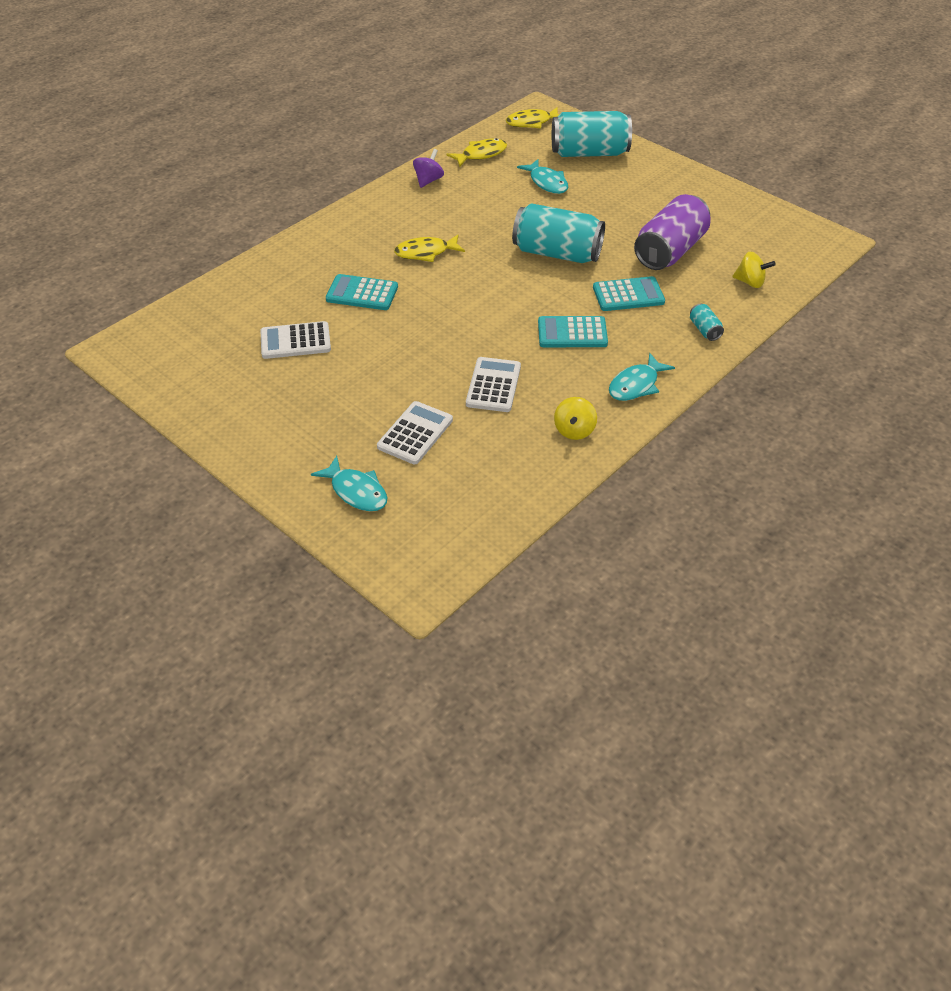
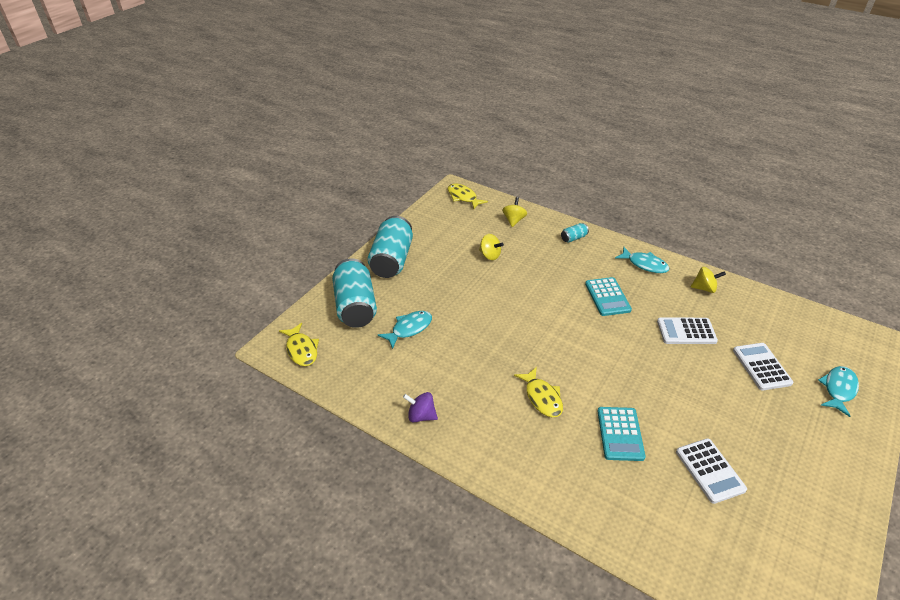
camera: 100 degrees left, 5 degrees down
white calculator [377,401,453,464] -> white calculator turned 60 degrees clockwise [733,343,793,390]
yellow fish [447,138,507,167] -> yellow fish moved to [448,184,488,209]
turquoise can [512,203,605,263] -> turquoise can moved to [368,216,413,278]
turquoise calculator [593,276,665,311] -> none
purple can [634,194,711,270] -> yellow spinning top [479,234,504,260]

